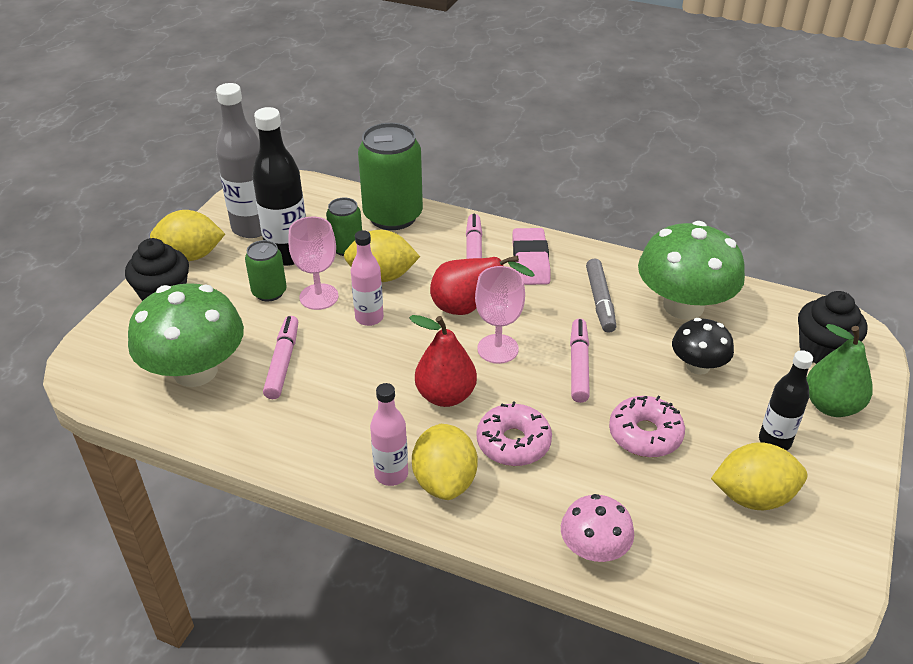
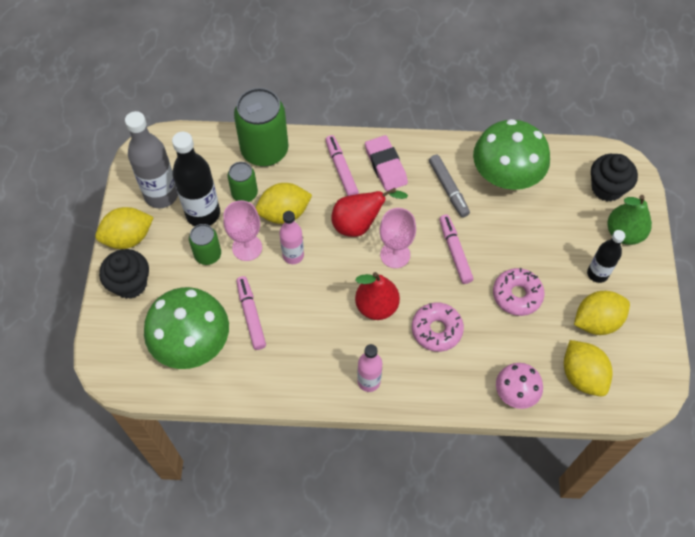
camera: 20 degrees left, 20 degrees up
yellow lemon [412,424,478,500] -> yellow lemon moved to [564,340,613,397]
black mushroom [672,318,734,375] -> none

